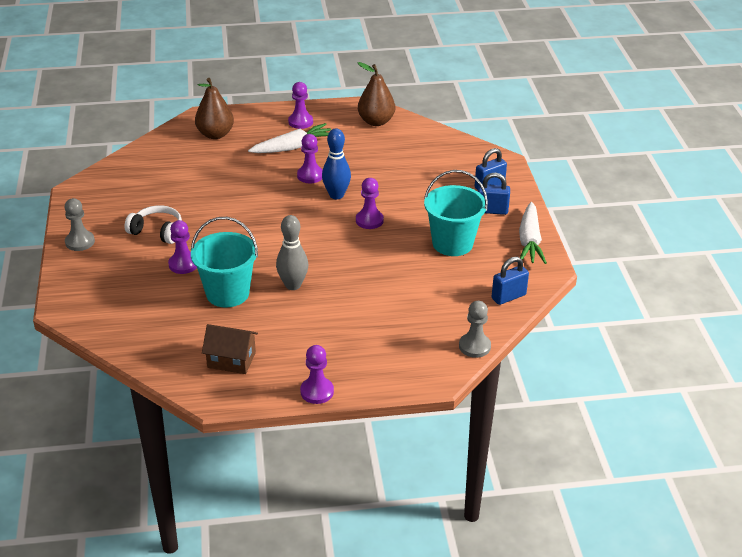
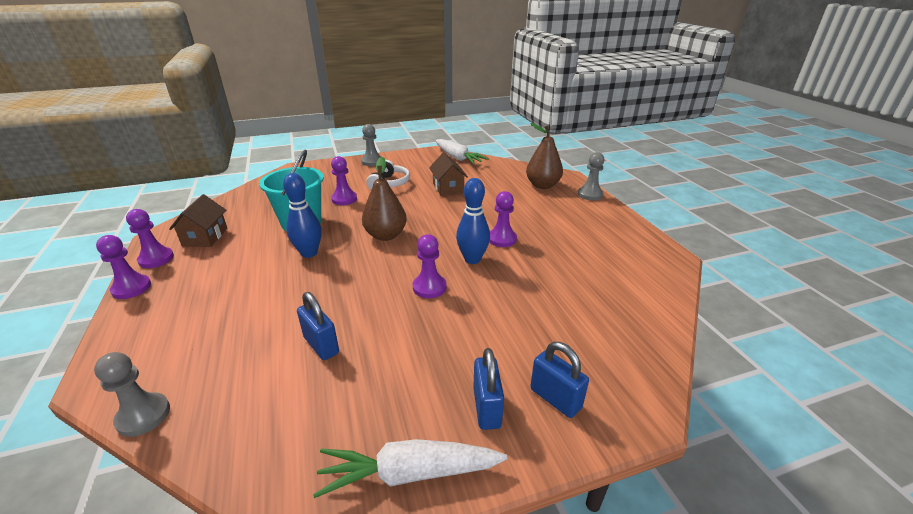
camera: 80 degrees right, 5 degrees down
white carrot [248,123,331,153] -> white carrot moved to [435,139,489,164]
grey bowling pin [276,215,308,290] -> blue bowling pin [283,173,322,258]
purple pawn [288,82,313,129] -> purple pawn moved to [126,209,174,268]
brown pear [358,62,395,126] -> brown pear moved to [362,157,407,241]
turquoise bucket [424,170,488,256] -> none
blue padlock [492,256,529,305] -> blue padlock moved to [297,292,339,360]
none -> brown house [429,153,468,196]
none -> grey pawn [578,152,604,200]

